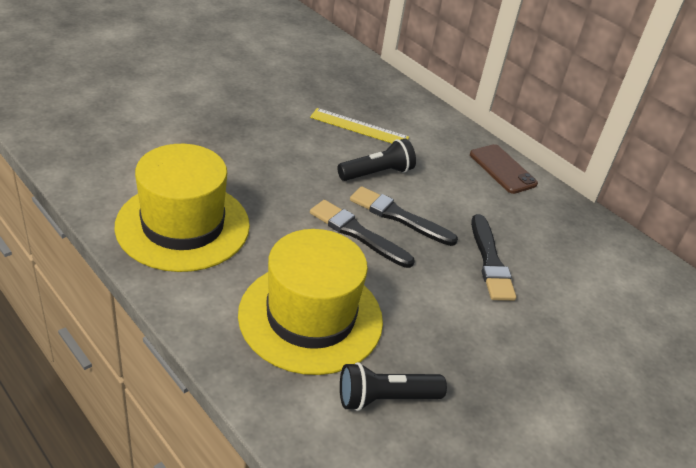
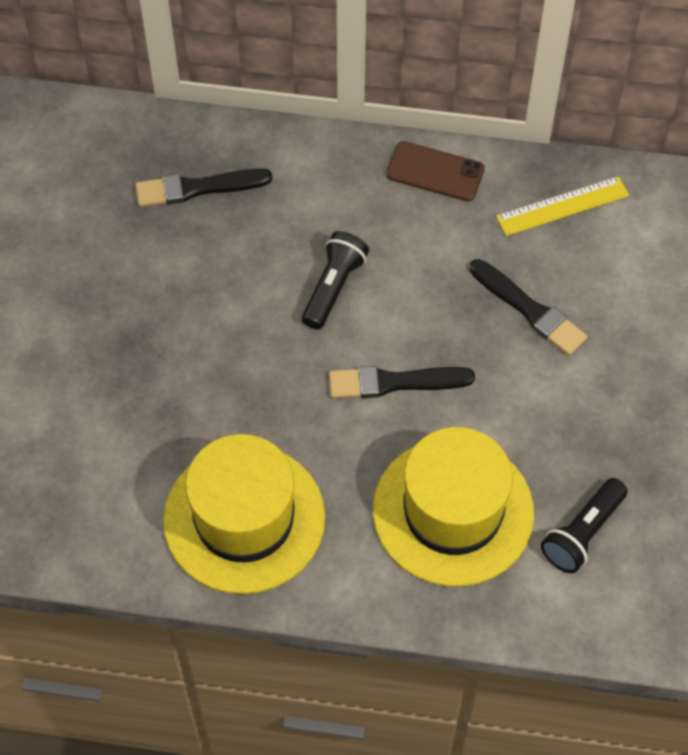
camera: 35 degrees left, 20 degrees up
yellow ruler [310,108,409,143] -> yellow ruler moved to [496,176,629,236]
black brush [350,186,458,246] -> black brush moved to [135,168,272,207]

